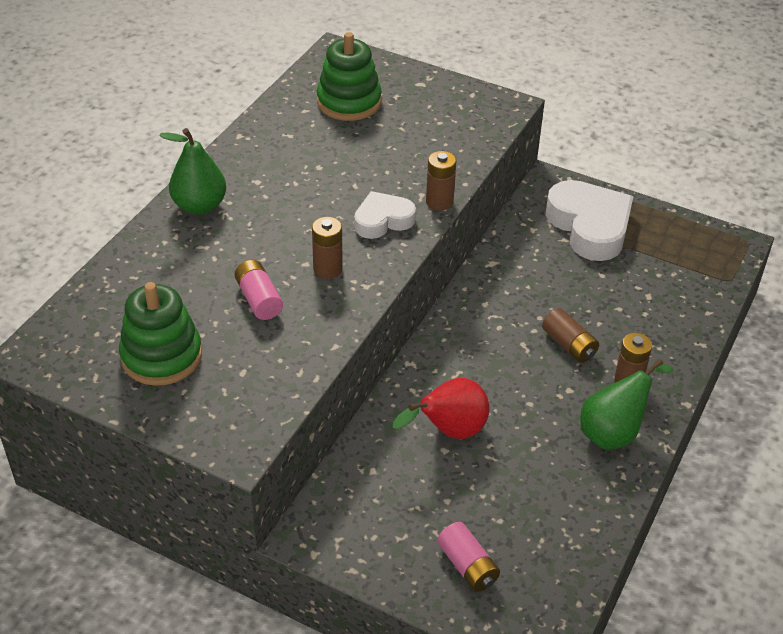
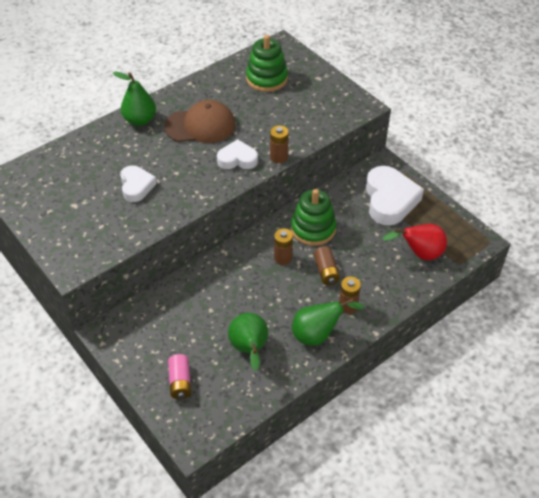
camera: 25 degrees right, 5 degrees up
green stacking toy [119,282,202,386] -> green stacking toy moved to [291,189,337,246]
pink battery [235,260,283,320] -> white heart [120,165,157,202]
brown battery [312,217,343,279] -> brown battery moved to [274,228,293,265]
red pear [393,378,490,439] -> red pear moved to [383,224,447,260]
none -> brown cap [164,100,235,143]
none -> green pear [228,313,268,371]

